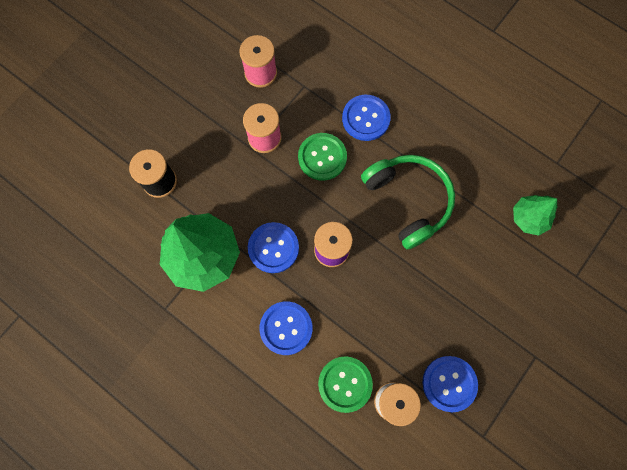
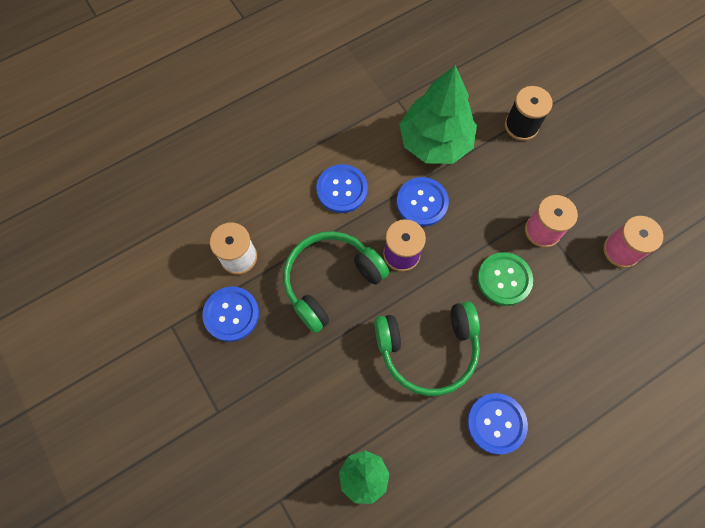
camera: 110 degrees right, 5 degrees down
green button [318,356,373,413] -> none
blue button [342,95,391,141] -> blue button moved to [467,393,528,455]
none -> green headphones [283,231,389,333]

